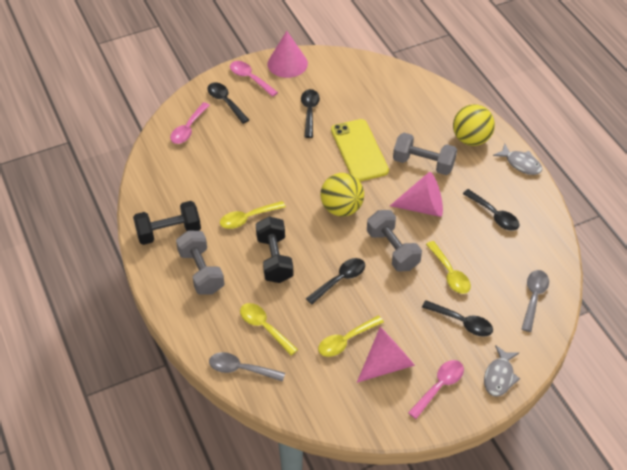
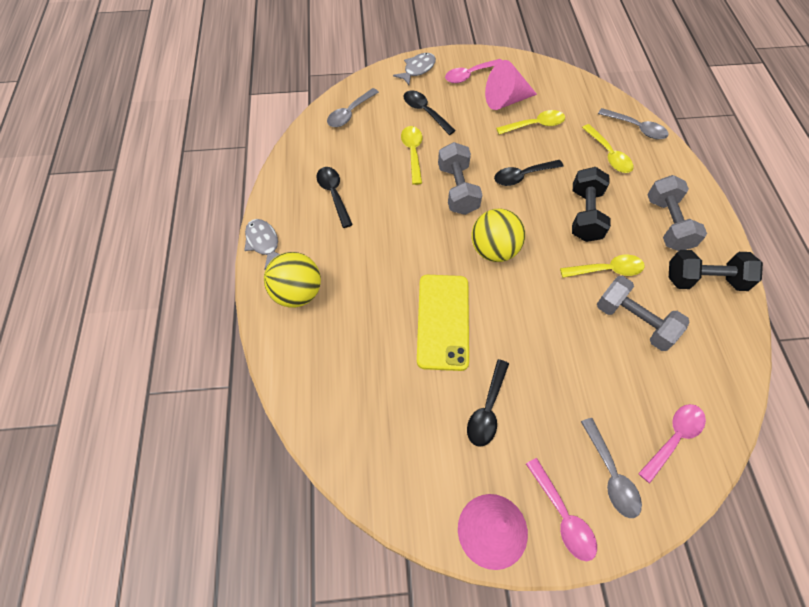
camera: 160 degrees left, 10 degrees up
black spoon [207,82,249,124] -> grey spoon [581,418,642,518]
pink cone [390,172,443,217] -> none
grey dumbbell [393,133,457,175] -> grey dumbbell moved to [597,276,690,351]

